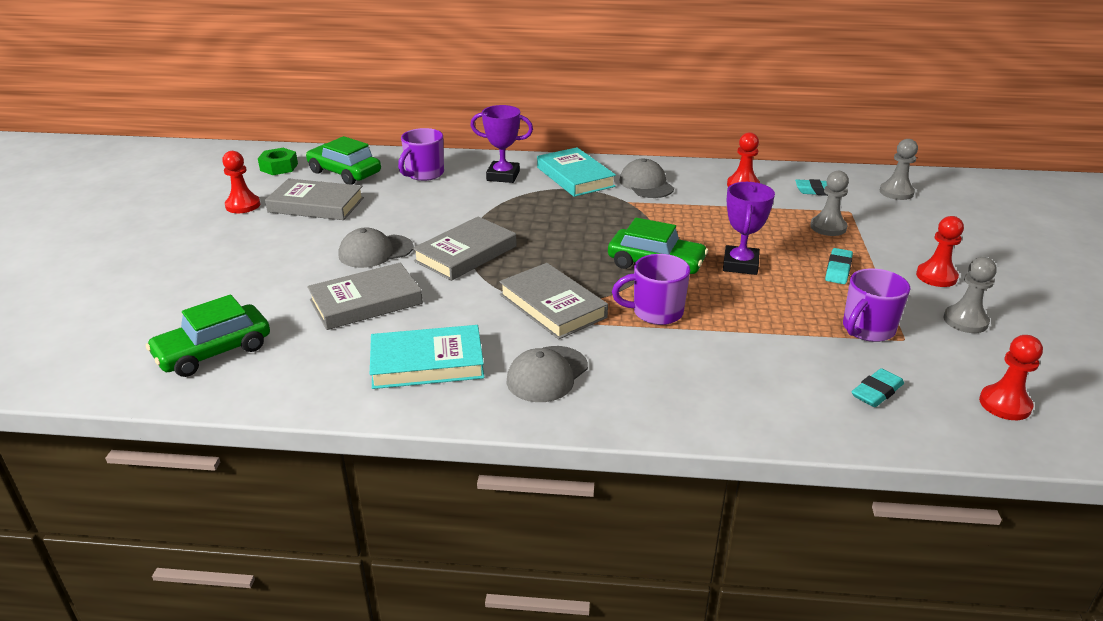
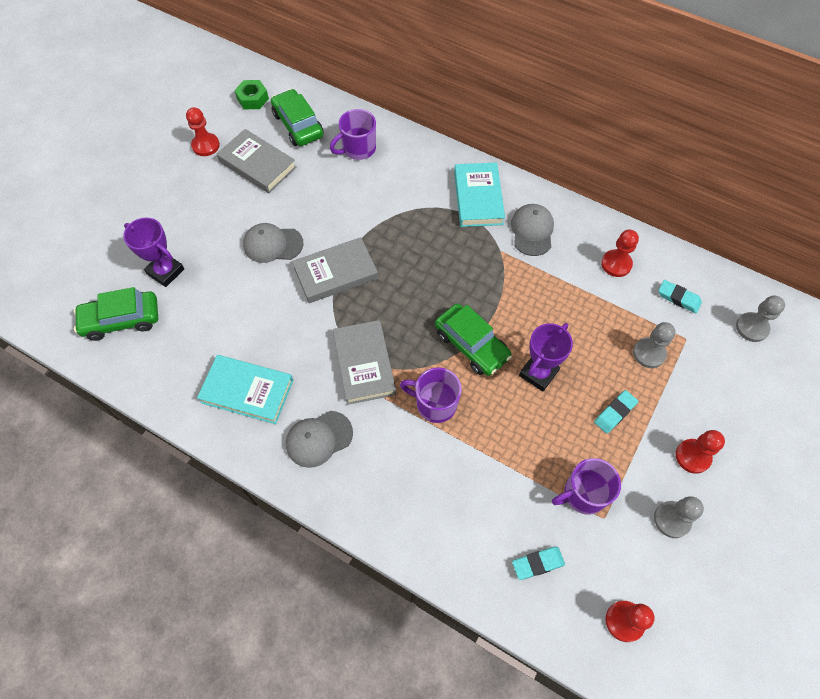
camera: 25 degrees right, 30 degrees up
grey book [307,263,423,330] -> none
purple trophy [470,105,533,183] -> purple trophy moved to [123,217,184,287]

